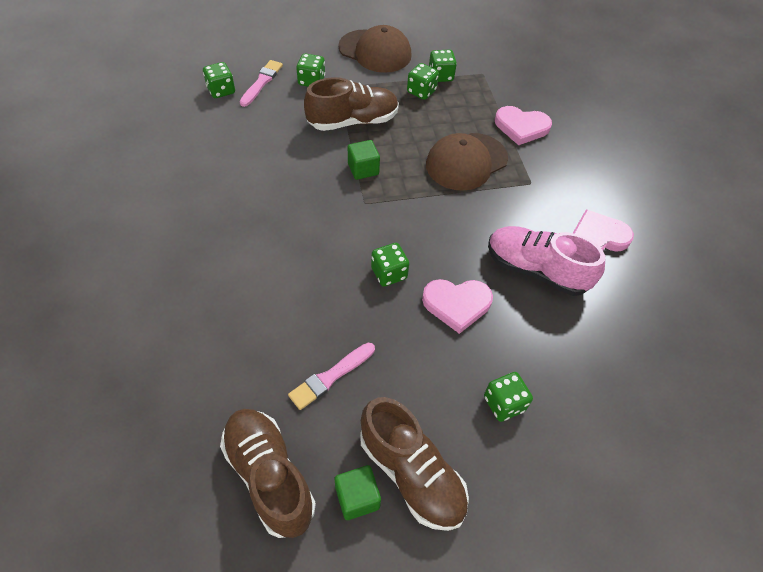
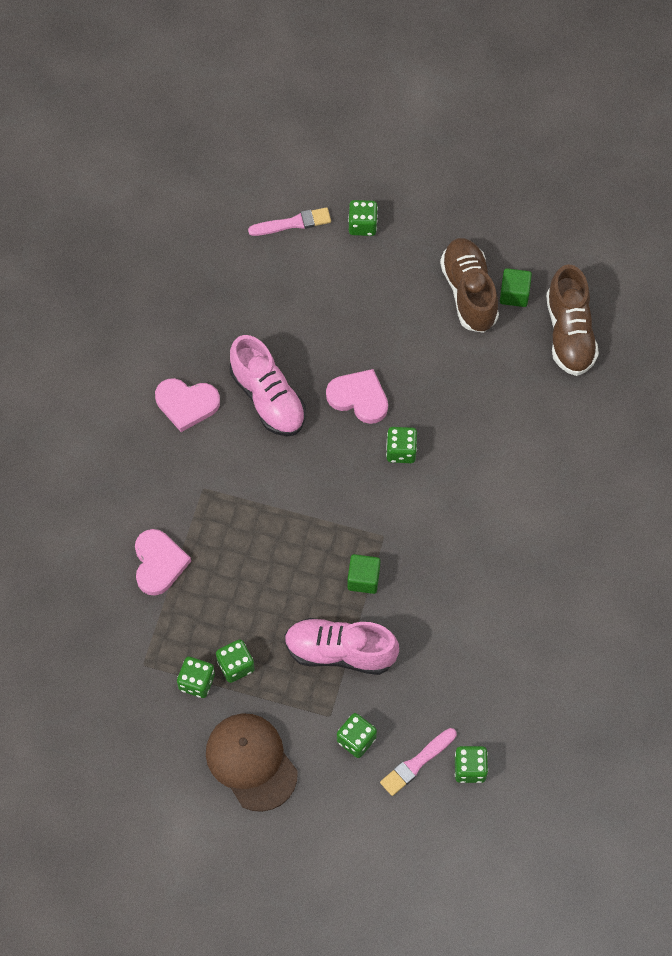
camera: 150 degrees left, 10 degrees up
pink brush [288,343,375,410] -> pink brush moved to [248,207,331,236]
brown shoe [304,77,399,131] -> pink shoe [285,618,399,675]
brown cap [426,133,508,191] -> none
green dice [484,372,533,422] -> green dice moved to [348,200,378,236]
pink heart [495,106,552,145] -> pink heart turned 45 degrees clockwise [135,529,191,596]

